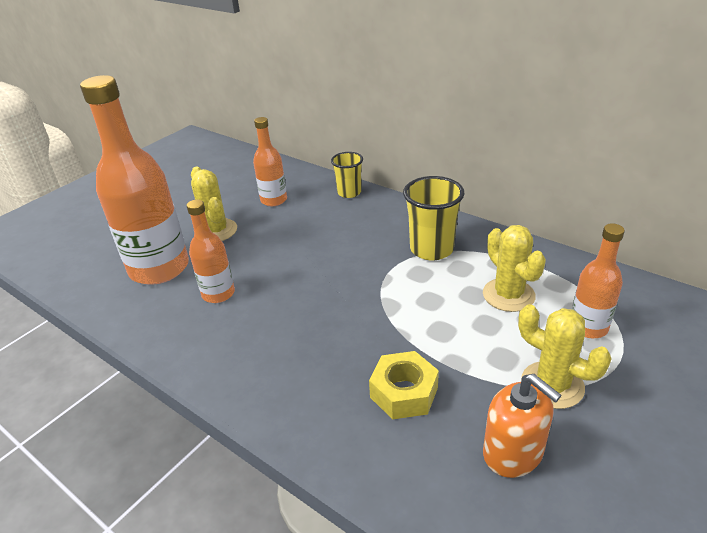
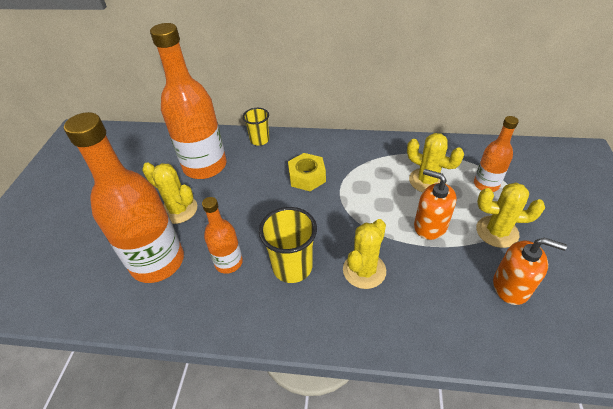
camera: 30 degrees left, 10 degrees up
orange bottle [253,117,287,206] -> orange bottle [150,23,227,179], size x1.92
yellow nut [369,351,439,419] -> yellow nut moved to [288,153,326,191]
yellow cup [403,176,465,261] -> yellow cup moved to [259,207,317,283]
none -> yellow cactus [343,219,386,289]
none -> orange soap dispenser [414,169,457,240]

